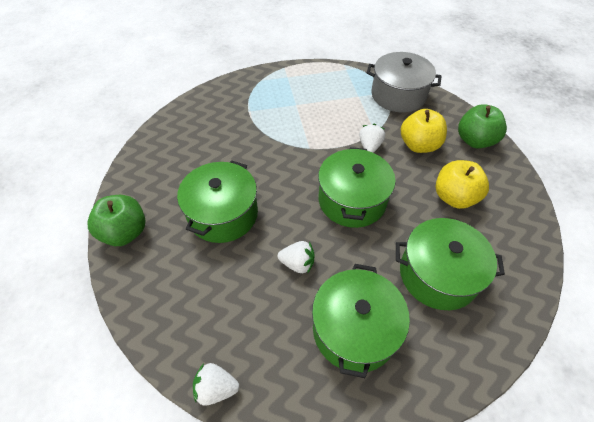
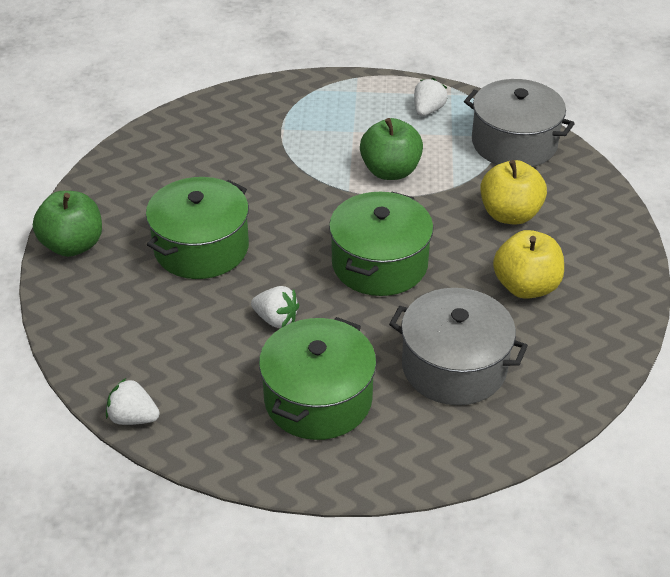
camera: 15 degrees right, 10 degrees down
white strawberry [359,123,385,153] -> white strawberry moved to [414,78,448,116]
green pot [396,218,505,310] -> grey pot [389,288,528,405]
green apple [458,104,507,149] -> green apple moved to [360,118,423,180]

